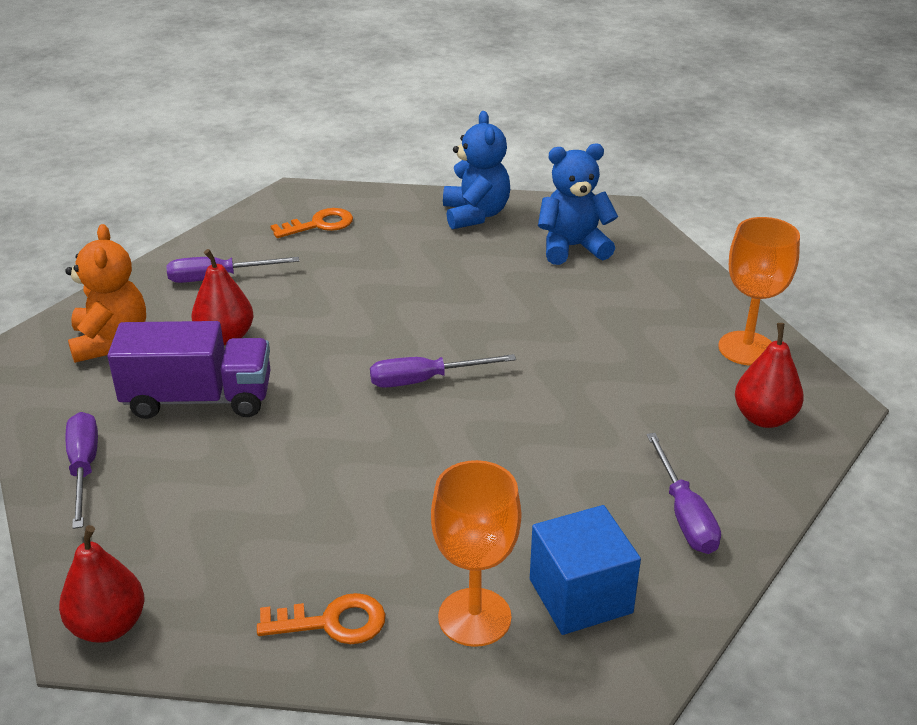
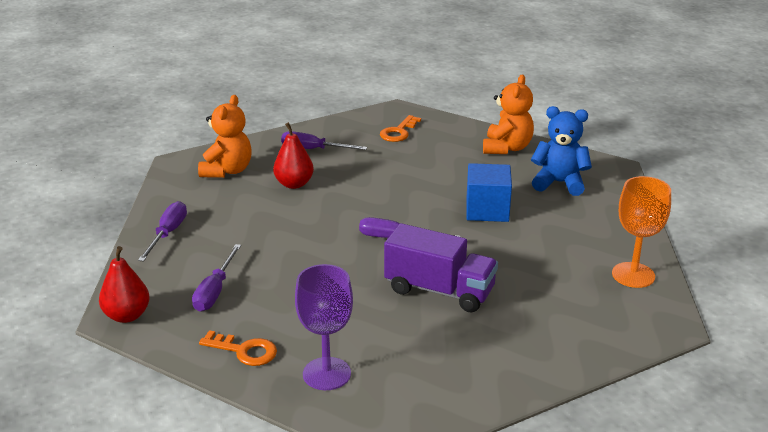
camera: 25 degrees right, 5 degrees down
purple truck [108,321,270,419] -> purple truck moved to [384,223,498,312]
orange key [271,208,353,238] -> orange key turned 120 degrees clockwise [380,115,421,142]
orange goblet [431,460,521,647] -> purple goblet [295,264,353,390]
blue teddy bear [443,111,510,229] -> orange teddy bear [483,75,534,154]
blue cube [530,505,641,635] -> blue cube moved to [466,163,512,222]
purple screwdriver [646,433,721,554] -> purple screwdriver moved to [192,244,241,312]
red pear [735,323,804,428] -> none

